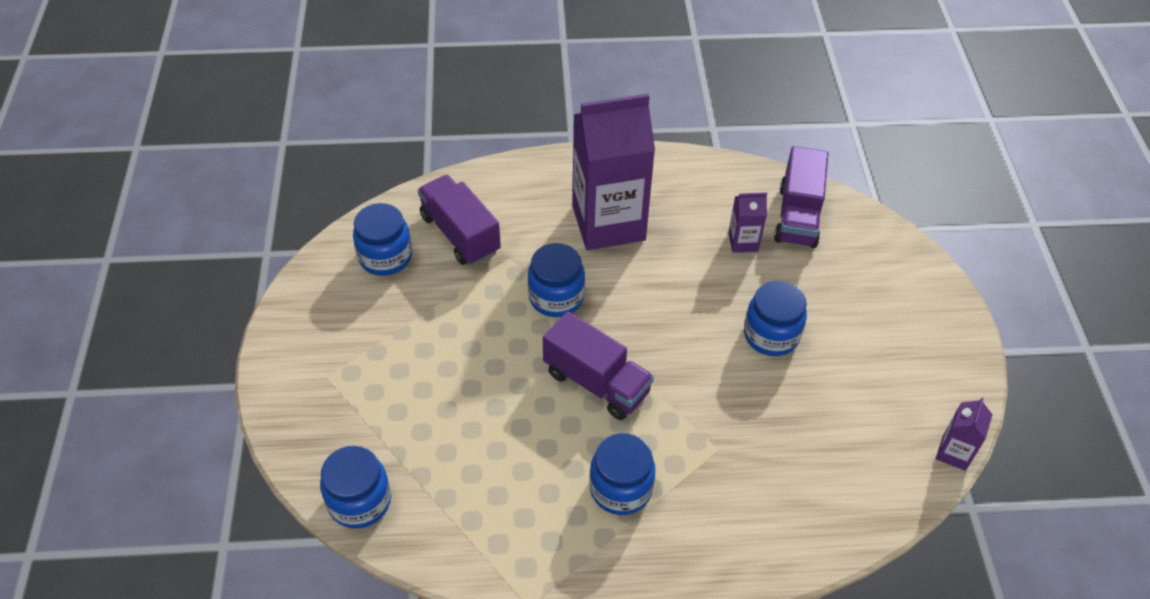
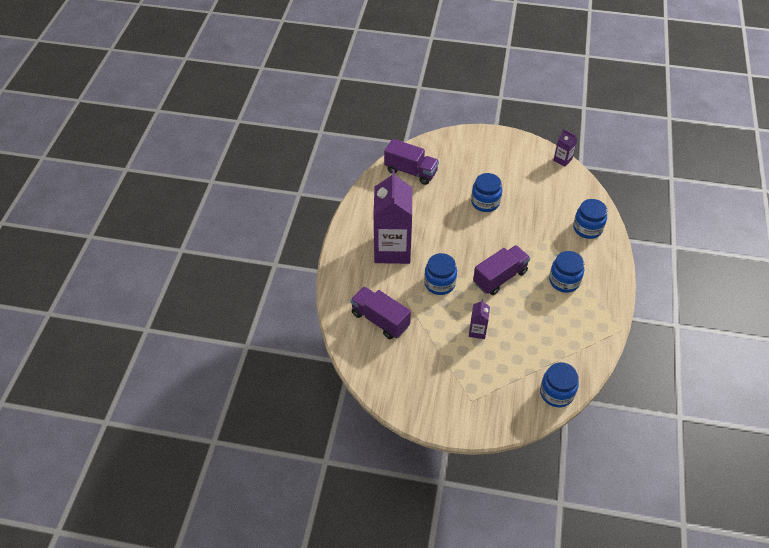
camera: 75 degrees left, 0 degrees up
blue jar [353,203,412,276] -> blue jar moved to [573,199,607,239]
purple truck [418,175,501,265] -> purple truck turned 60 degrees clockwise [350,286,411,339]
purple carton [728,192,767,253] -> purple carton moved to [469,299,490,339]

